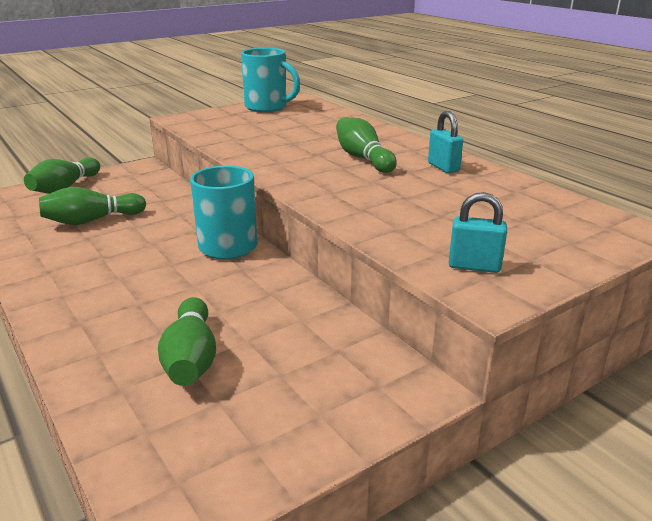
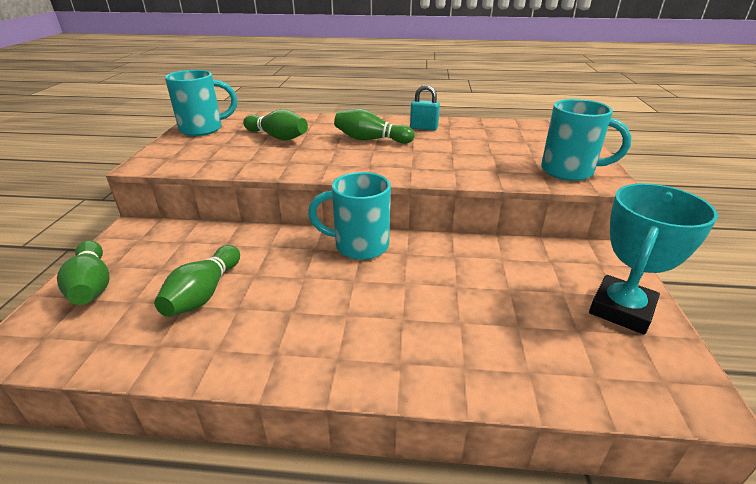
camera: 50 degrees left, 5 degrees up
green bowling pin [158,297,216,386] -> green bowling pin moved to [243,109,308,141]
turquoise padlock [449,192,507,273] -> turquoise mug [541,99,632,181]
none -> turquoise trophy [589,183,718,335]

